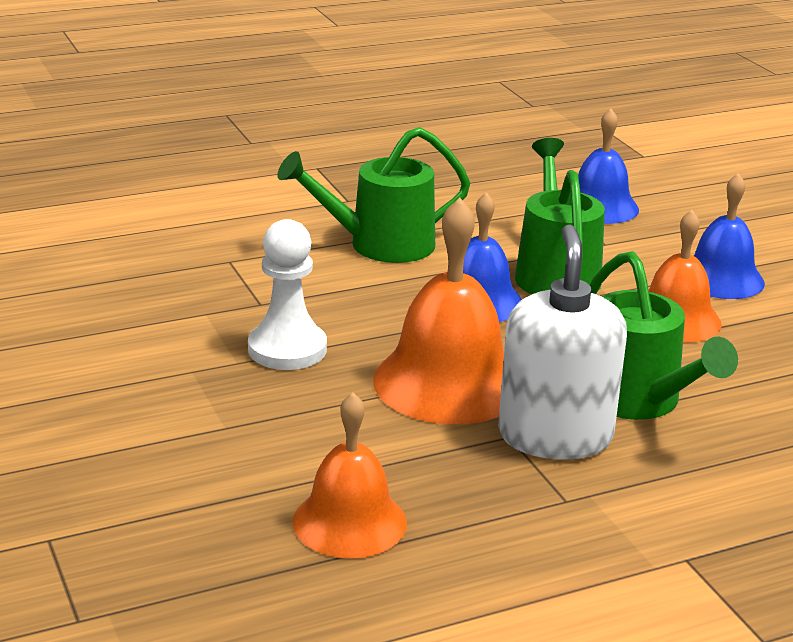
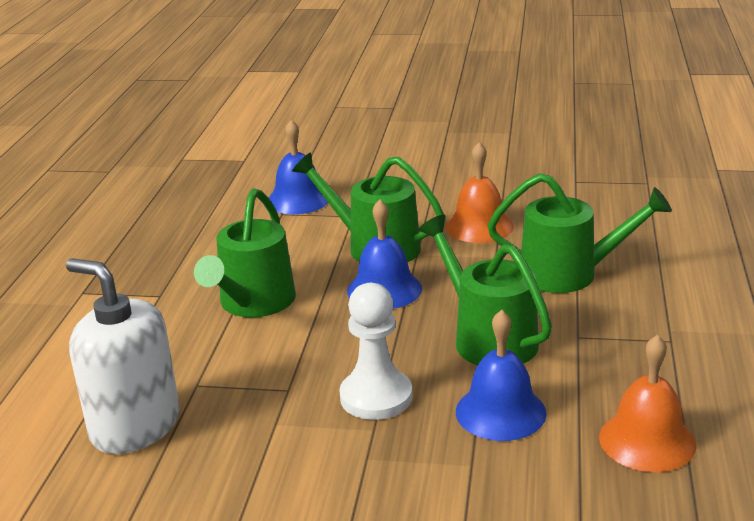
camera: 55 degrees left, 0 degrees up
orange bell [373,198,504,424] -> green watering can [419,215,552,365]
white soap dispenser [498,225,627,460] -> white soap dispenser moved to [66,258,180,454]
blue bell [694,173,765,299] -> blue bell moved to [456,310,547,441]

